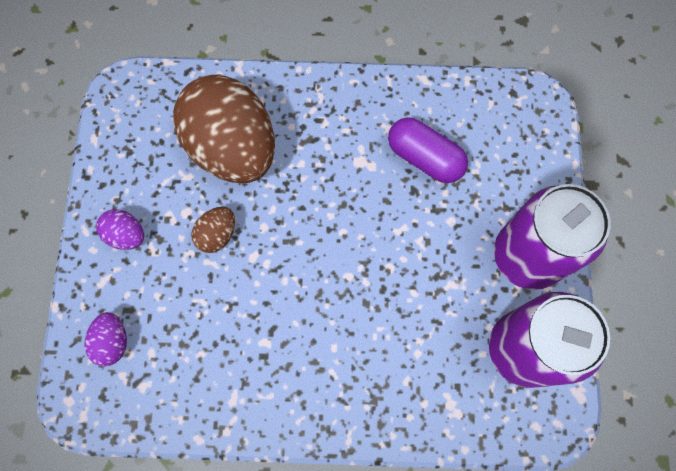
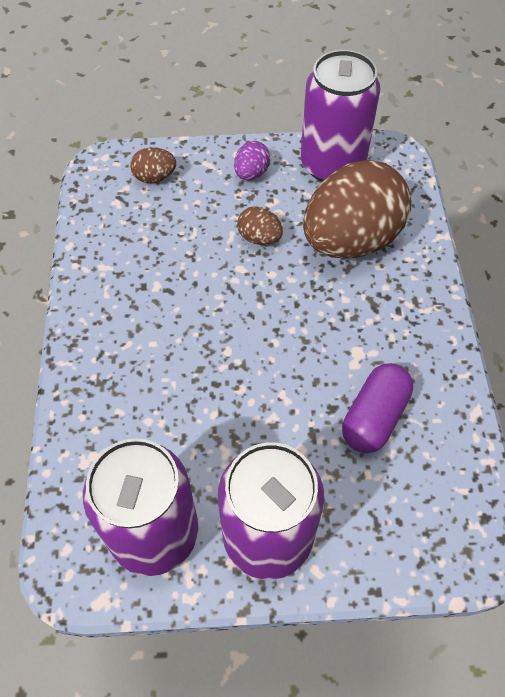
camera: 85 degrees right, 15 degrees down
purple egg [84,312,127,366] -> brown egg [130,147,176,183]
none -> purple can [301,50,380,182]

